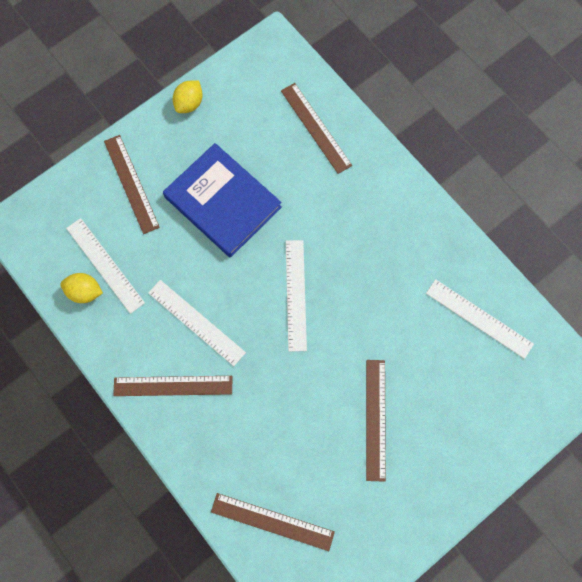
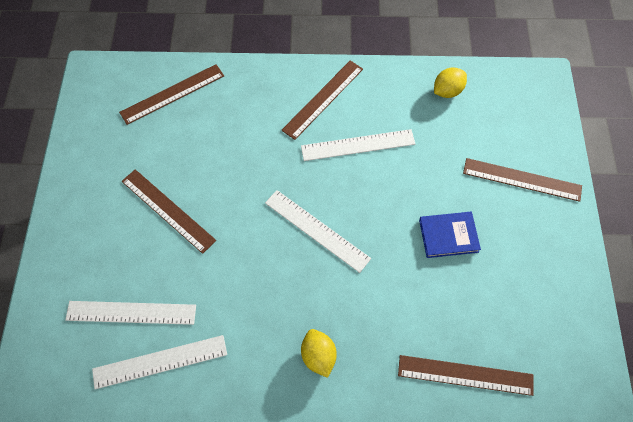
camera: 130 degrees right, 10 degrees down
white ruler [66,218,145,314] -> white ruler moved to [65,301,196,325]
blue book [163,143,282,258] -> blue book [419,212,481,258], size x0.52
yellow lemon [173,80,203,113] -> yellow lemon moved to [301,329,337,378]

